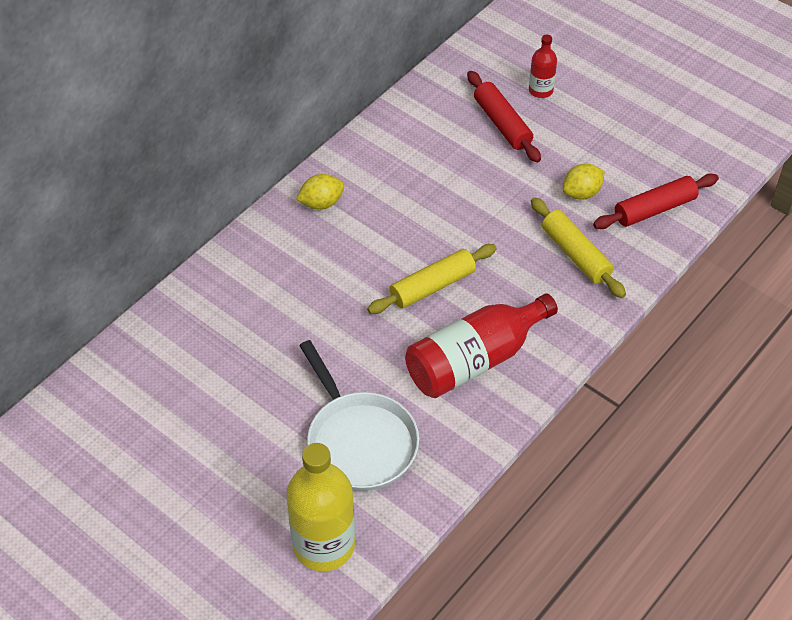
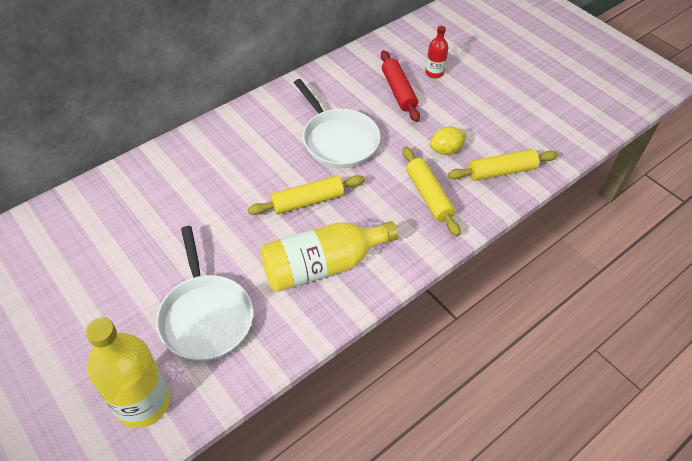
camera: 10 degrees right, 0 degrees up
yellow lemon [296,174,344,210] -> none
red bottle [405,293,558,398] -> yellow bottle [260,221,398,292]
red rolling pin [593,173,719,229] -> yellow rolling pin [448,149,558,181]
none -> white pan [294,79,380,168]

